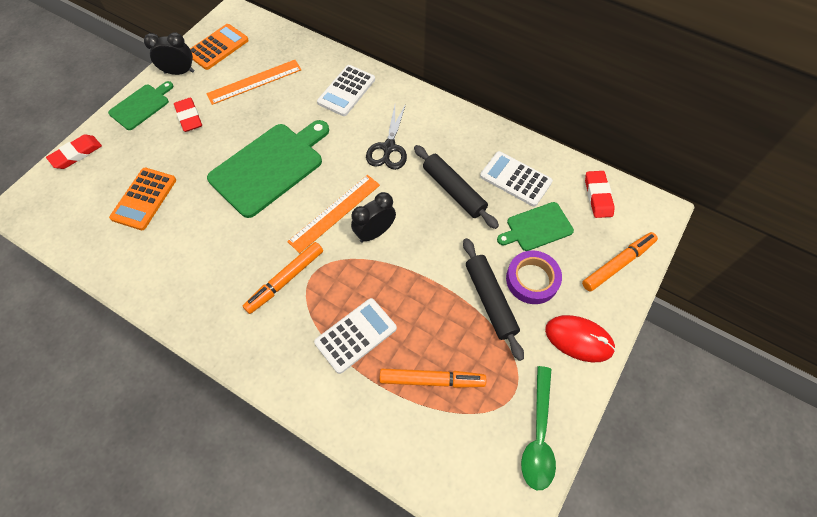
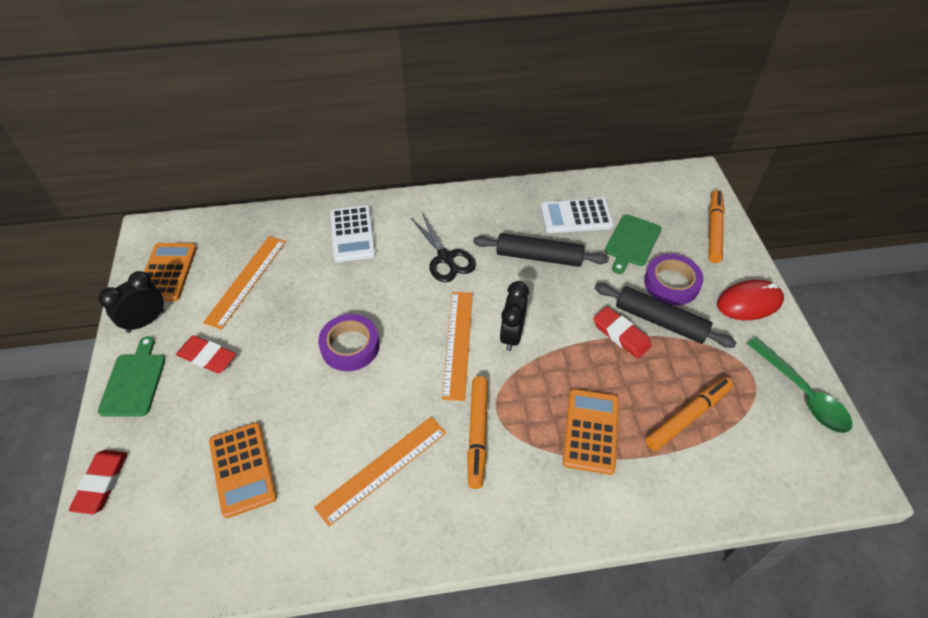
camera: 40 degrees left, 10 degrees down
green cutting board [207,120,329,218] -> purple tape [318,314,380,371]
white calculator [314,298,397,374] -> orange calculator [563,389,619,475]
red eraser [585,171,615,218] -> red eraser moved to [593,306,652,359]
none -> orange ruler [314,417,446,527]

